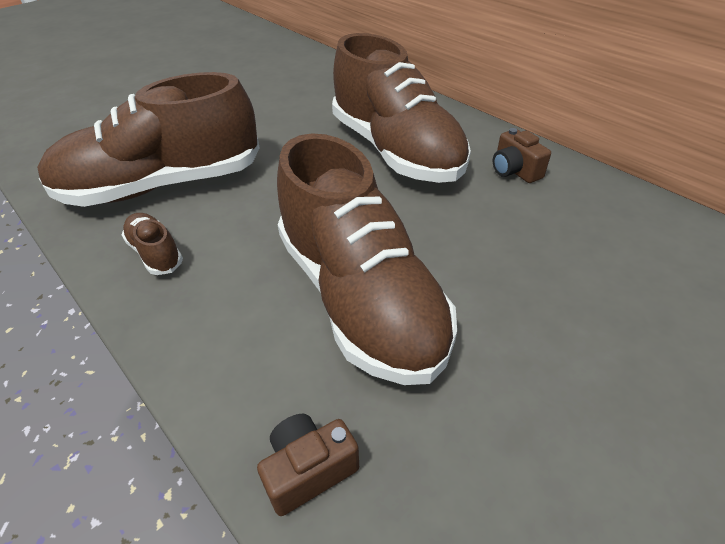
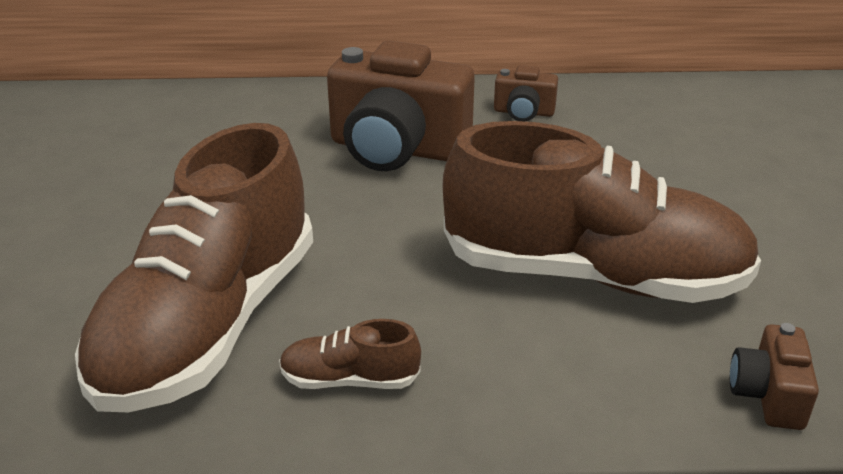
camera: 50 degrees left, 10 degrees down
brown shoe [332,33,471,183] -> brown camera [327,41,475,171]

